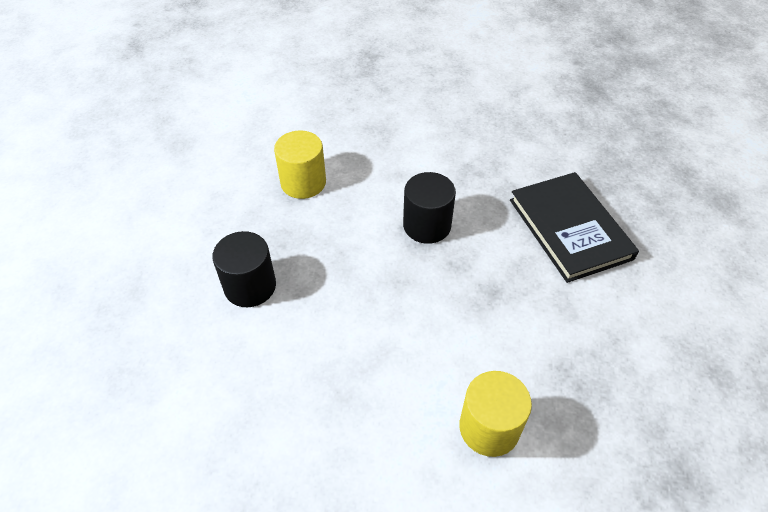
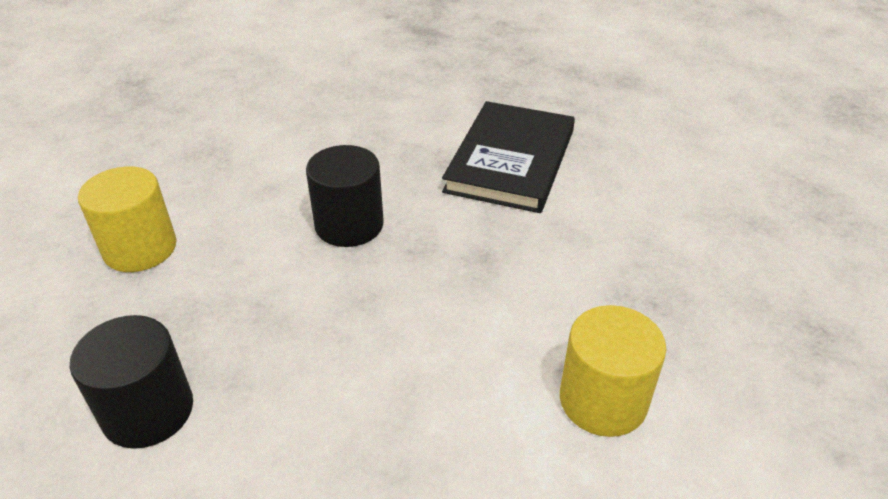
camera: 35 degrees left, 10 degrees down
black book [510,172,639,283] -> black book turned 75 degrees clockwise [442,101,575,213]

